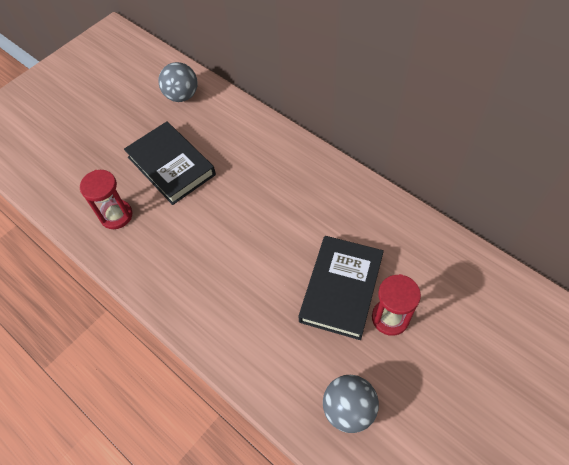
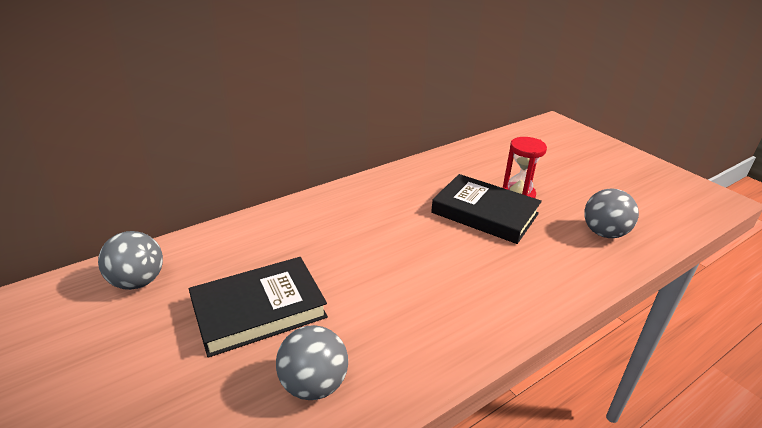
camera: 80 degrees left, 25 degrees down
red hourglass [80,170,132,229] -> grey ball [276,325,348,400]

